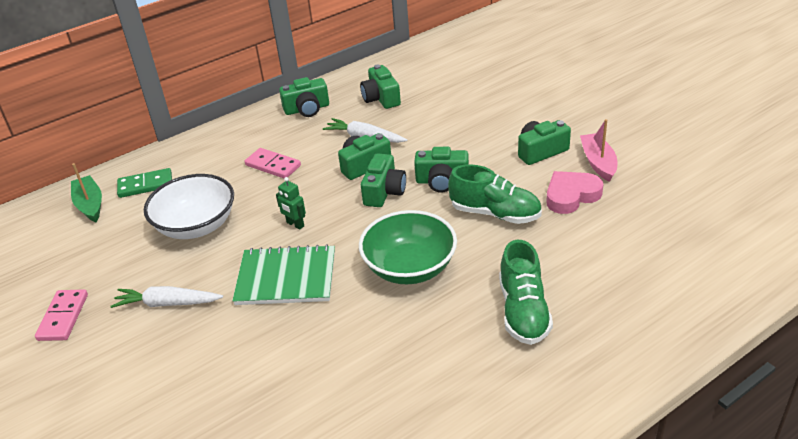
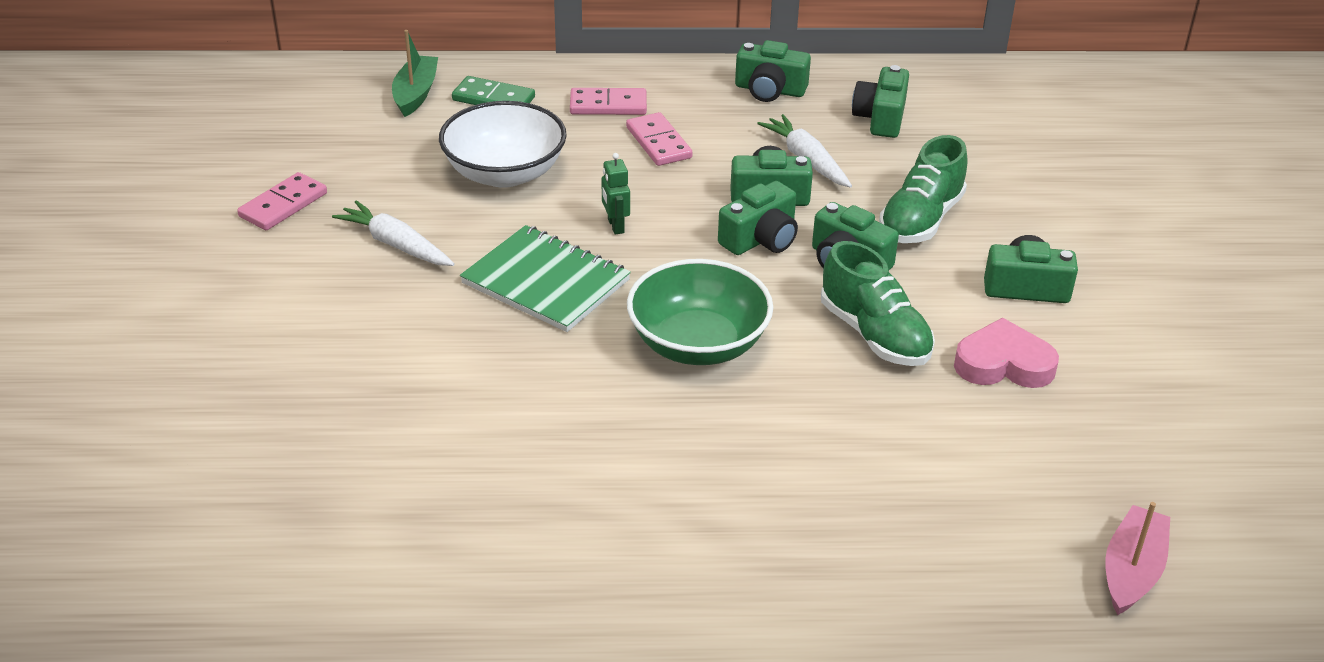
camera: 30 degrees right, 0 degrees up
green shoe [499,240,553,345] -> green shoe moved to [879,135,968,243]
pink boat [580,119,617,182] -> pink boat moved to [1105,502,1170,615]
none -> pink domino [570,88,647,115]

